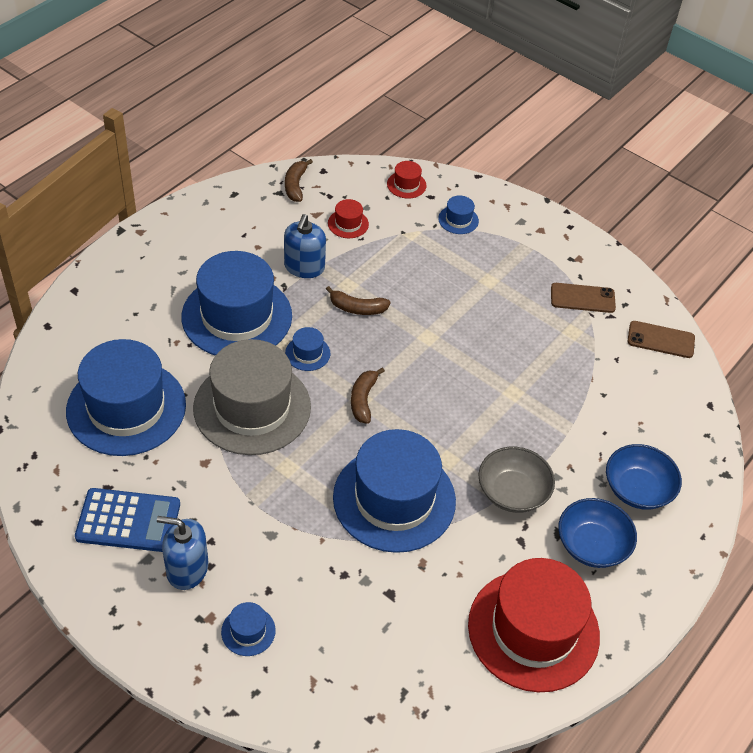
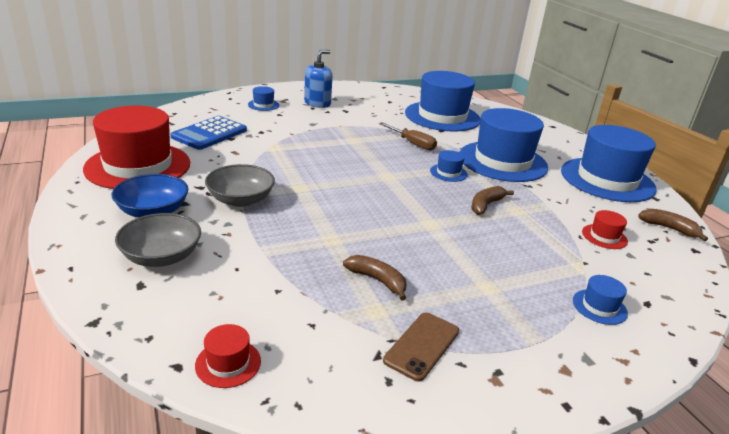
camera: 120 degrees right, 20 degrees down
blue calculator [75,488,180,552] -> blue calculator moved to [171,116,247,150]
grey hat [193,339,311,455] -> brown screwdriver [380,123,437,151]
blue soap dispenser [284,214,326,278] -> none
blue hat [333,429,456,553] -> blue hat moved to [561,125,657,202]
brown banana [351,367,385,424] -> brown banana moved to [343,255,407,301]
red hat [387,161,427,199] -> red hat moved to [195,324,261,388]
blue bowl [606,444,682,510] -> grey bowl [115,213,201,267]
brown phone [628,321,695,358] -> none

